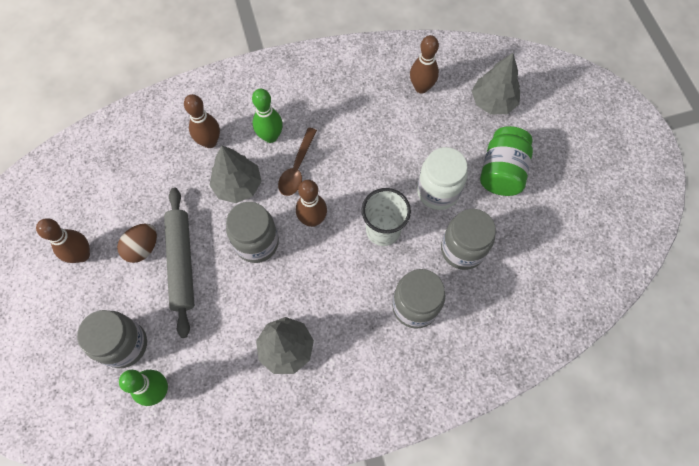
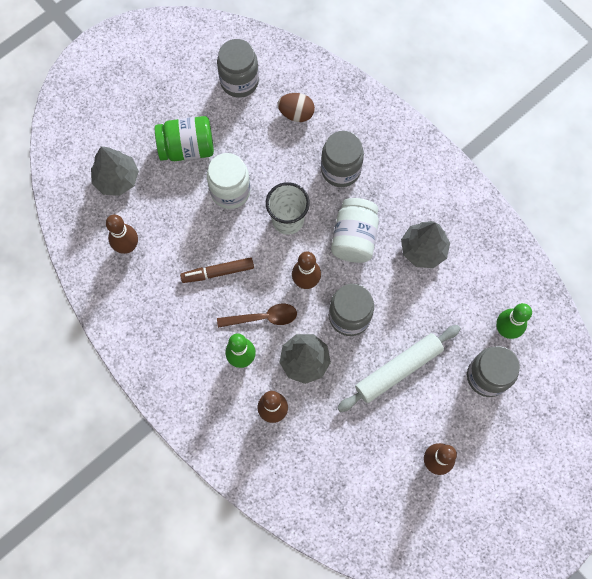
camera: 115 degrees left, 5 degrees up
brown egg [117,224,157,263] -> brown egg moved to [277,93,315,122]
grey rolling pin [164,188,194,338] -> white rolling pin [337,325,461,412]
grey jar [441,209,496,270] -> grey jar moved to [217,39,259,98]
none -> brown marker [180,257,254,283]
none -> white jar [331,198,379,263]

